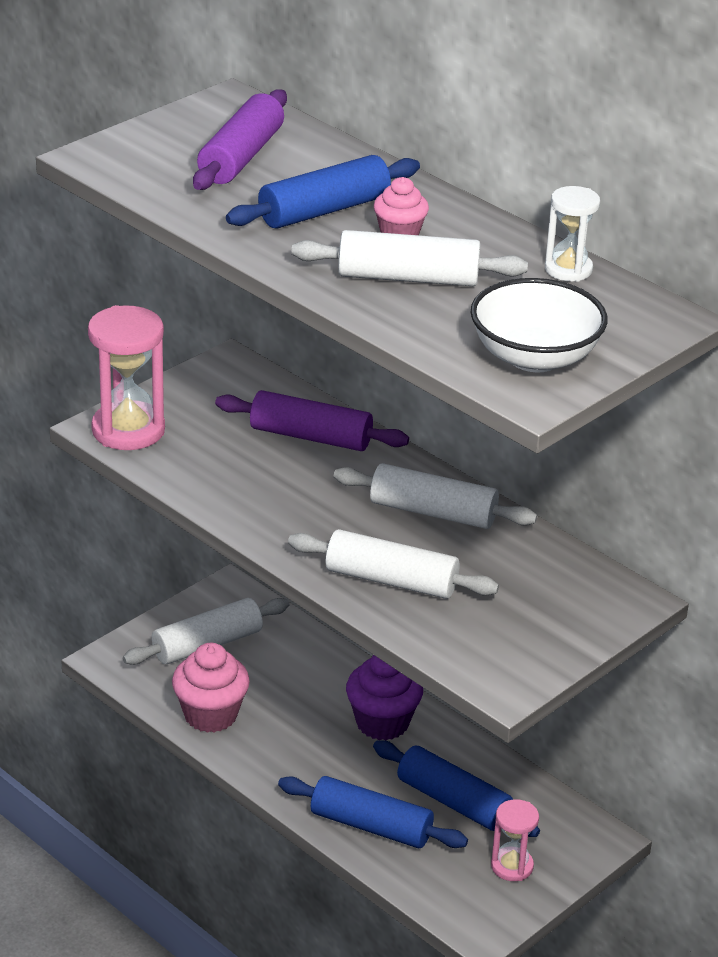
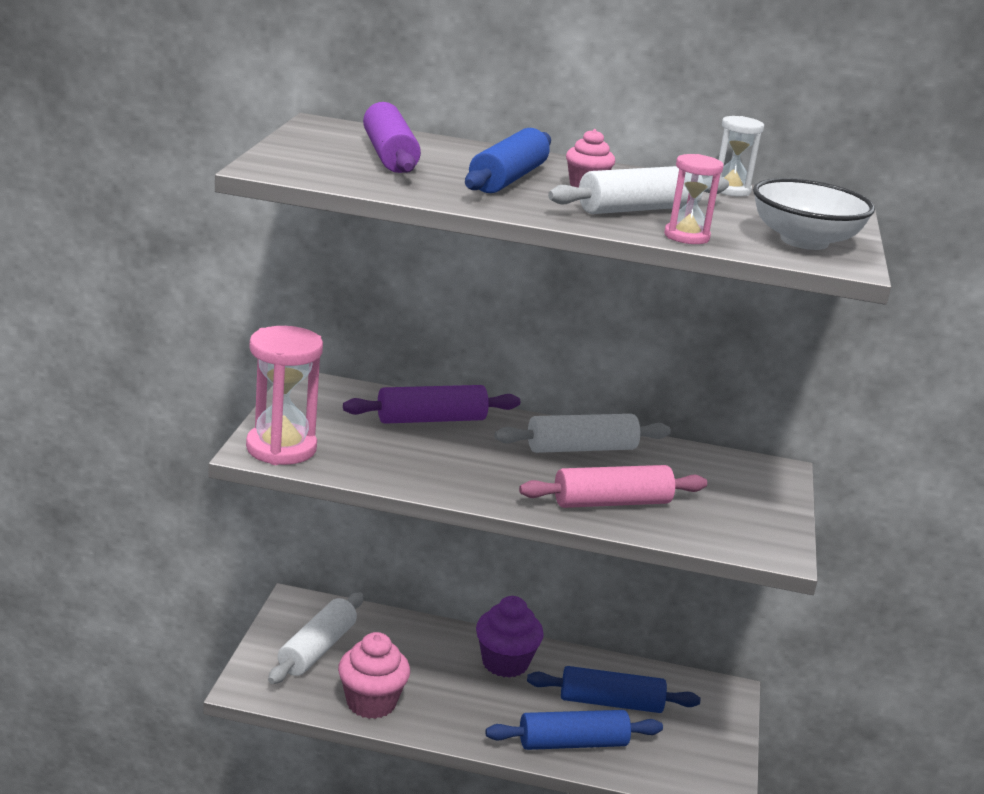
camera: 35 degrees left, 10 degrees down
white rolling pin [288,529,499,599] -> pink rolling pin [519,465,707,508]
pink hourglass [491,799,539,881] -> pink hourglass moved to [664,154,724,244]

